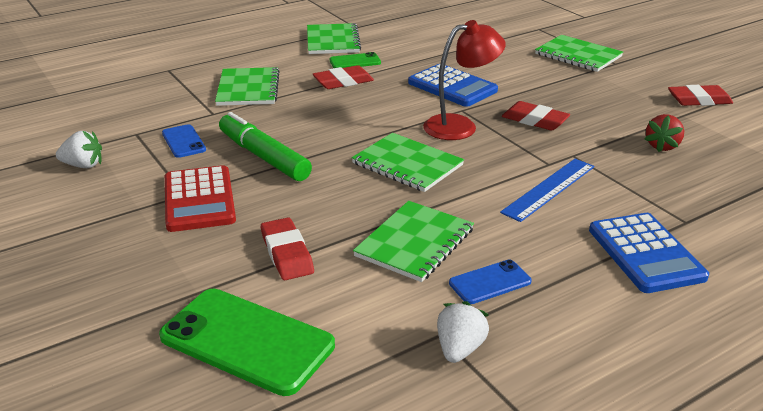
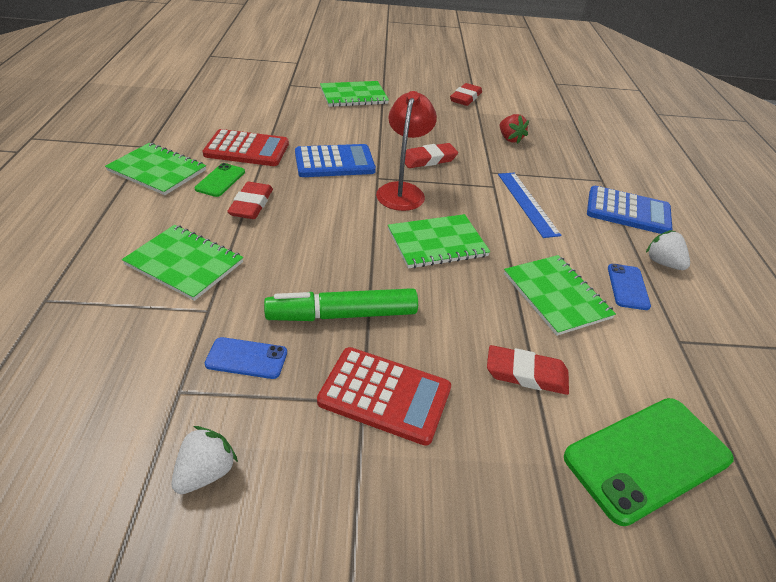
camera: 60 degrees left, 10 degrees up
white strawberry [437,301,489,363] -> white strawberry moved to [646,230,690,270]
none -> red calculator [203,129,289,166]

